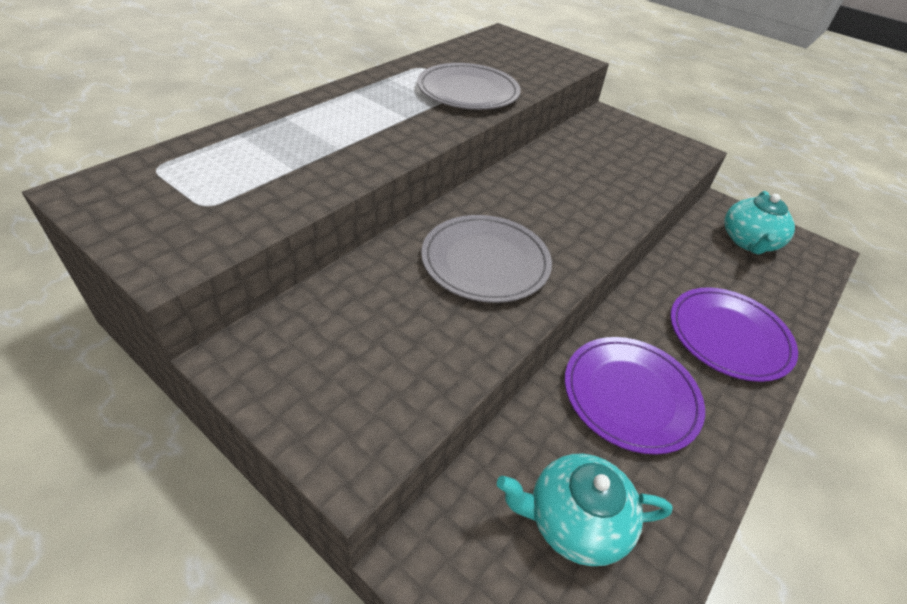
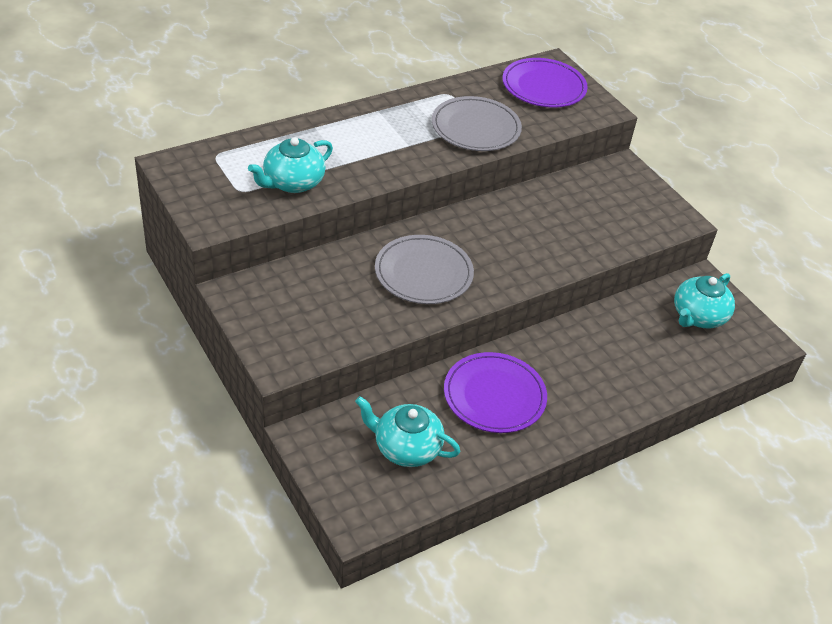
camera: 20 degrees right, 0 degrees up
purple plate [670,287,798,382] -> purple plate moved to [502,58,588,108]
none -> turquoise teapot [248,137,333,193]

